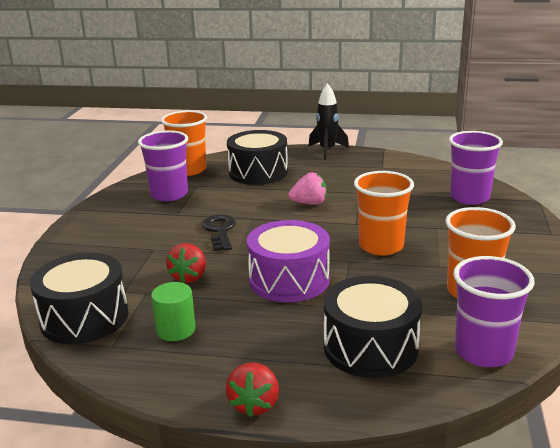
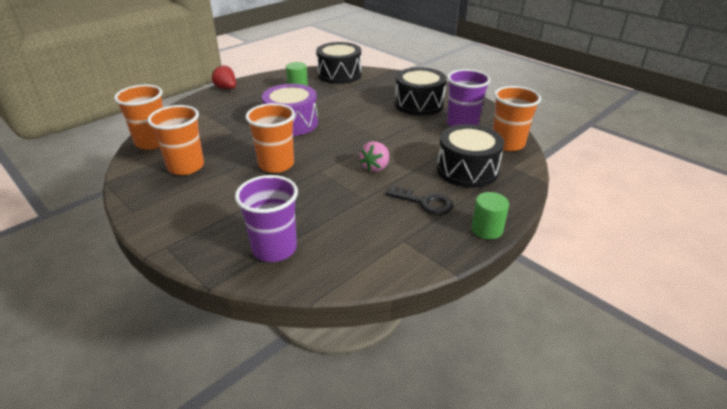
camera: 125 degrees right, 10 degrees up
red strawberry [166,243,206,283] -> none
black key [202,214,236,251] -> black key moved to [386,185,453,215]
black rocket [308,83,349,160] -> green cylinder [471,192,509,239]
black drum [323,276,422,378] -> black drum moved to [395,67,447,116]
purple cup [453,256,534,367] -> orange cup [114,85,163,150]

